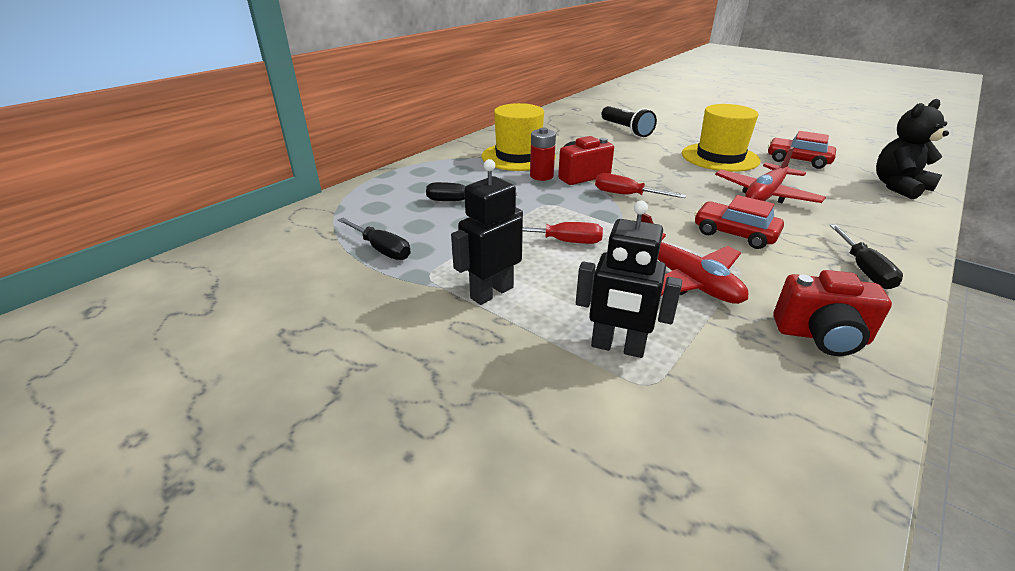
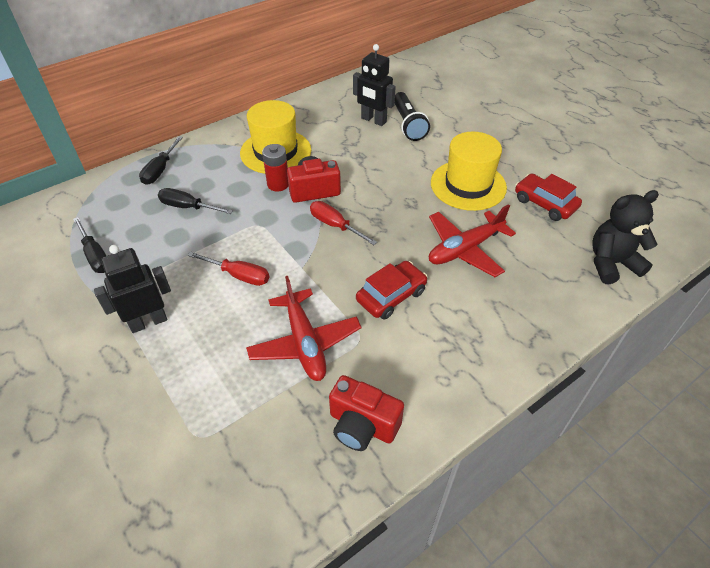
camera: 15 degrees right, 15 degrees up
black robot [576,201,682,358] -> black robot moved to [353,44,396,126]
red car [694,195,784,249] -> red car turned 90 degrees clockwise [356,261,427,320]
black screwdriver [830,225,903,289] -> black screwdriver moved to [139,136,183,185]

